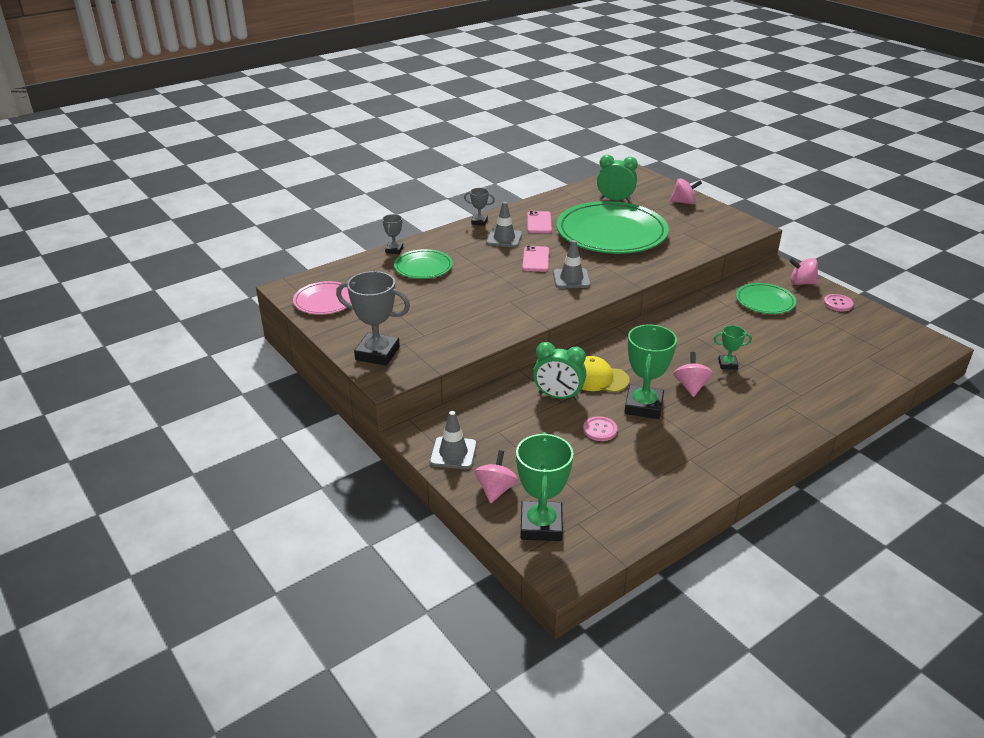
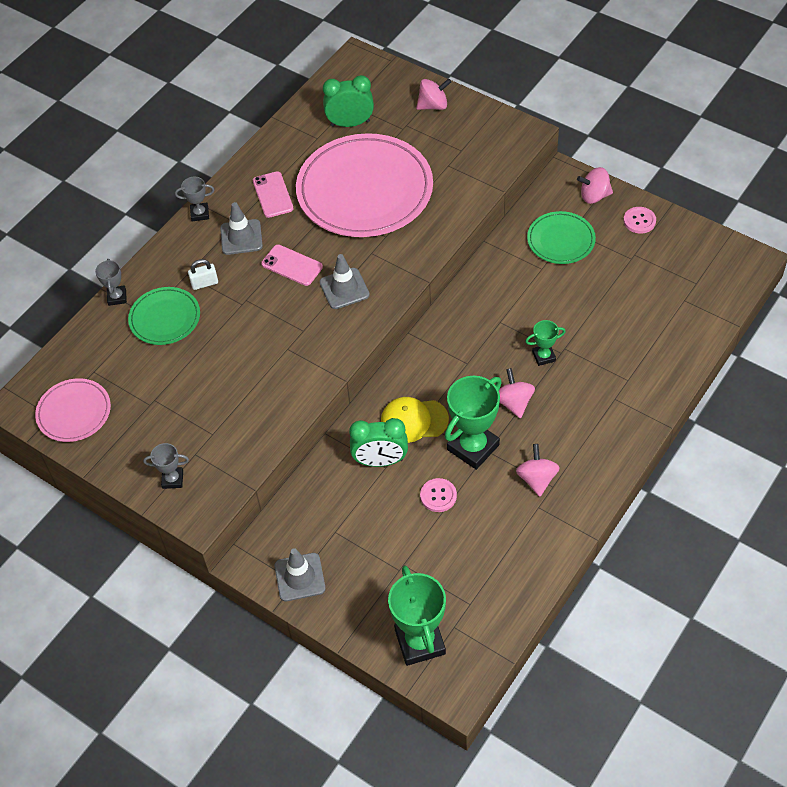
camera: 15 degrees left, 20 degrees up
grey trophy [336,271,410,366] -> grey trophy [143,443,189,489], size x0.51
pink spinning top [475,450,518,503] -> pink spinning top moved to [516,444,560,497]
pink phone [522,246,549,272] -> pink phone turned 45 degrees counterclockwise [261,244,323,286]
green plate [556,201,669,254] -> pink plate [296,133,433,237]
green trophy [624,324,677,419] -> green trophy turned 45 degrees clockwise [445,376,501,470]
none -> white padlock [188,259,218,290]

